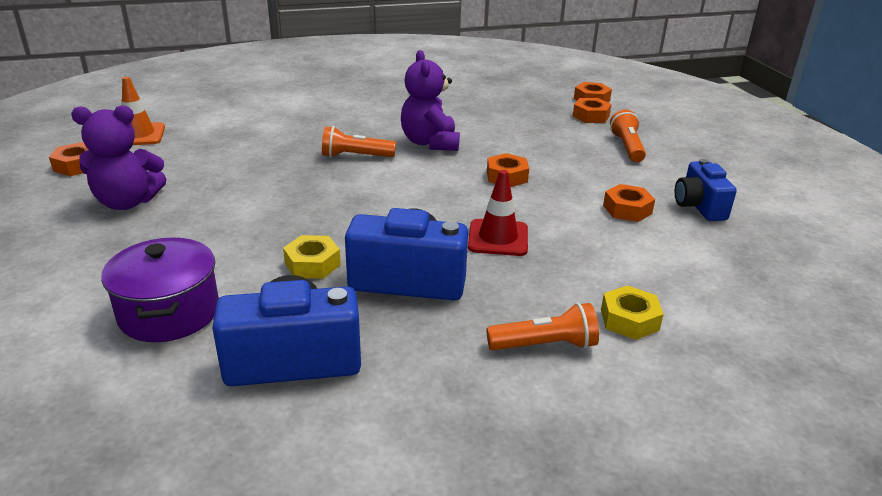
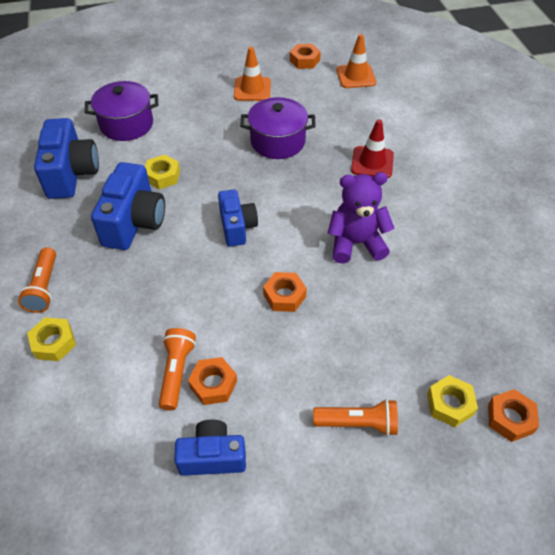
camera: 95 degrees right, 20 degrees up
purple teddy bear [71,105,166,210] -> orange traffic cone [234,47,271,101]
orange flashlight [322,126,396,157] -> orange flashlight moved to [159,328,196,410]
red traffic cone [468,170,528,256] -> red traffic cone moved to [351,119,394,178]
orange nut [573,98,611,123] -> yellow nut [427,375,478,427]
none -> blue camera [218,189,258,247]
none -> purple pot [240,97,316,159]

